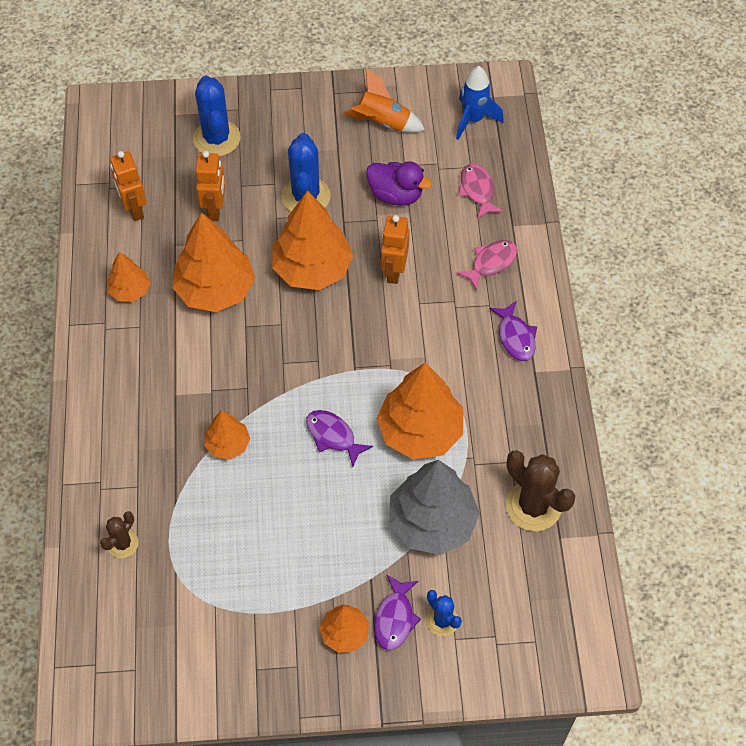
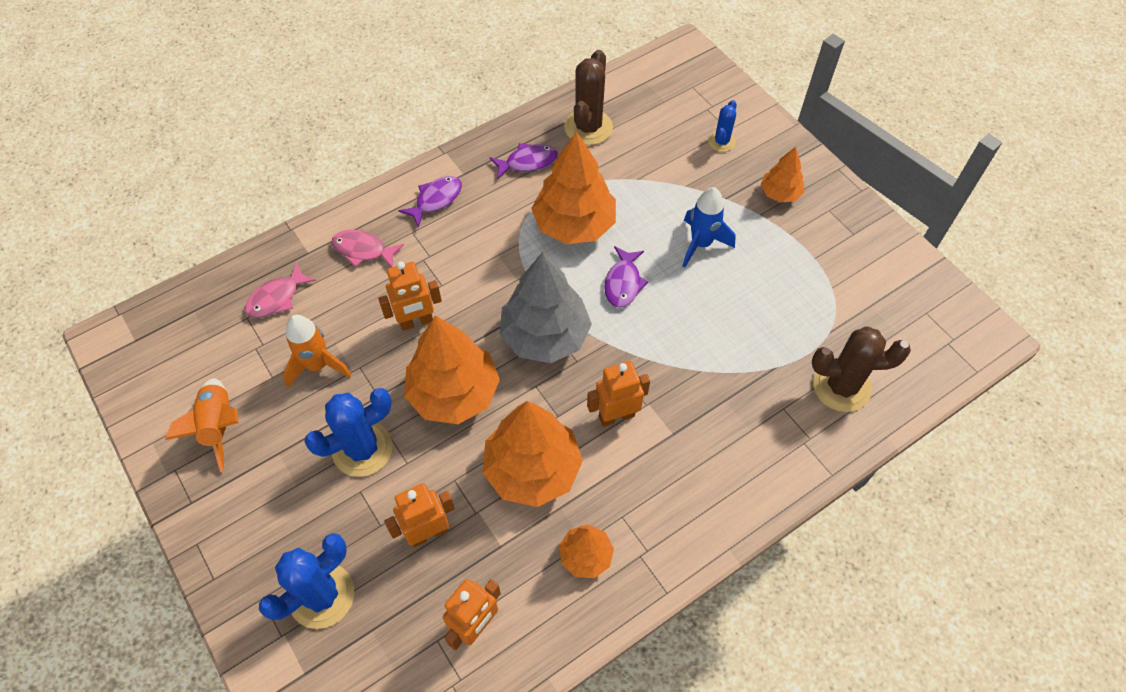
camera: 120 degrees left, 0 degrees up
brown cactus [100,511,139,558] -> brown cactus [812,326,911,412], size x1.80
orange tree [204,411,250,460] -> none
purple duck [366,161,432,206] -> orange rocket [283,315,352,387]
purple fish [374,575,421,650] -> purple fish moved to [490,143,558,180]
grey tree [389,460,480,555] -> grey tree moved to [500,252,592,363]
blue rocket [456,66,504,140] -> blue rocket moved to [683,187,736,267]
none -> orange robot [587,361,650,427]

